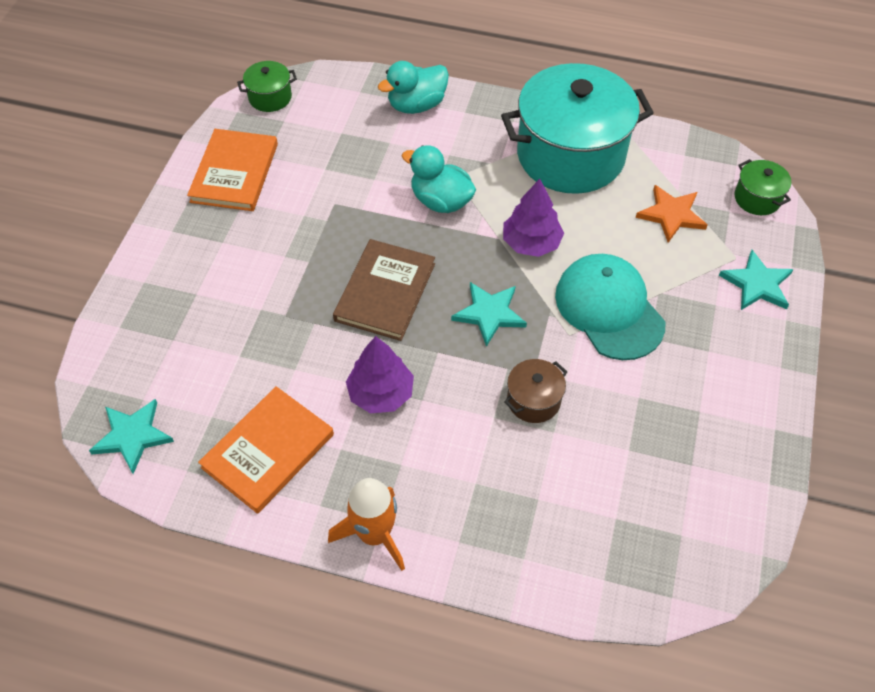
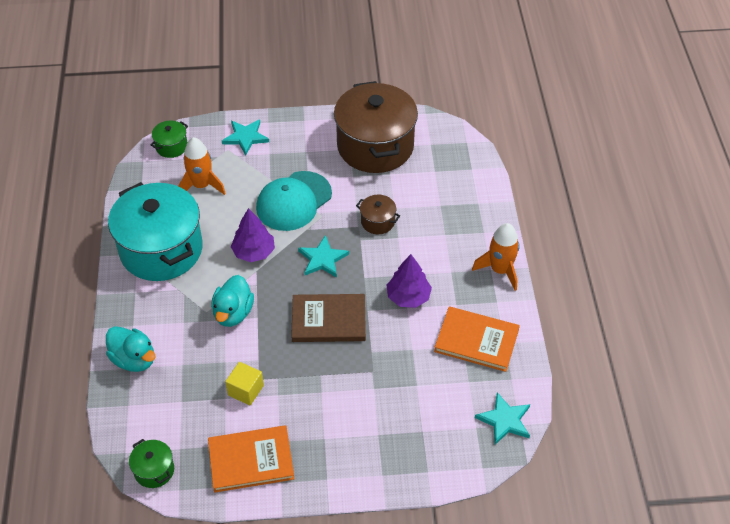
camera: 110 degrees left, 5 degrees down
orange star [636,185,708,243] -> orange rocket [178,137,226,195]
none -> yellow cube [225,362,264,405]
none -> brown pot [334,81,418,173]

